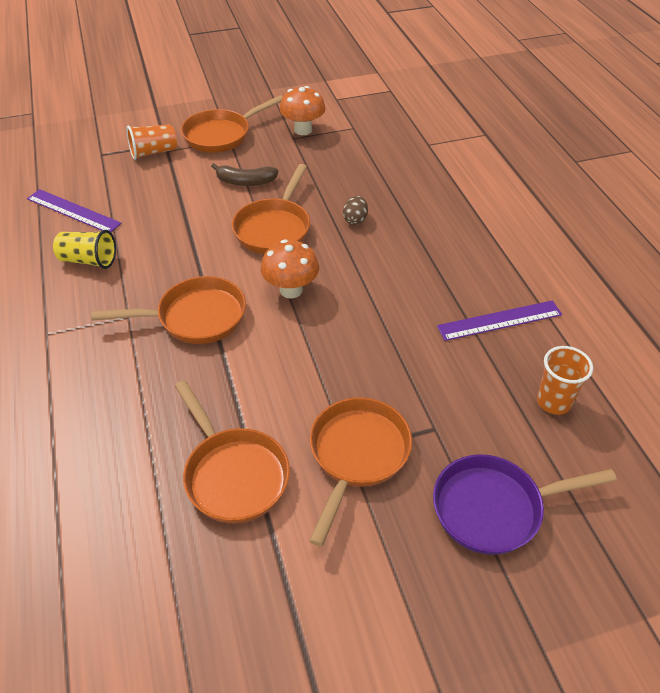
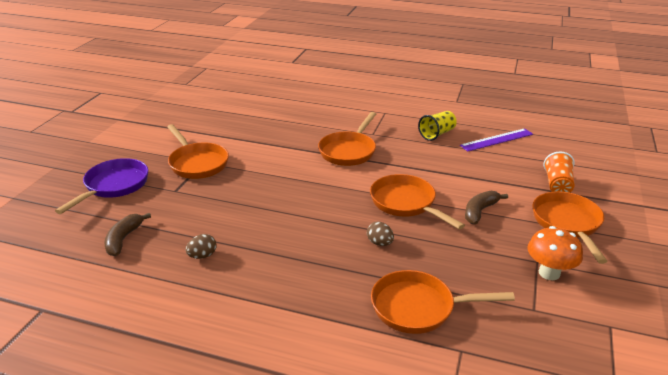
camera: 125 degrees right, 15 degrees down
orange pan [175,380,290,523] -> orange pan moved to [371,270,515,334]
orange mushroom [261,240,319,299] -> none
purple ruler [437,300,562,341] -> brown egg [185,234,217,259]
orange cup [537,346,593,415] -> brown banana [104,213,151,256]

